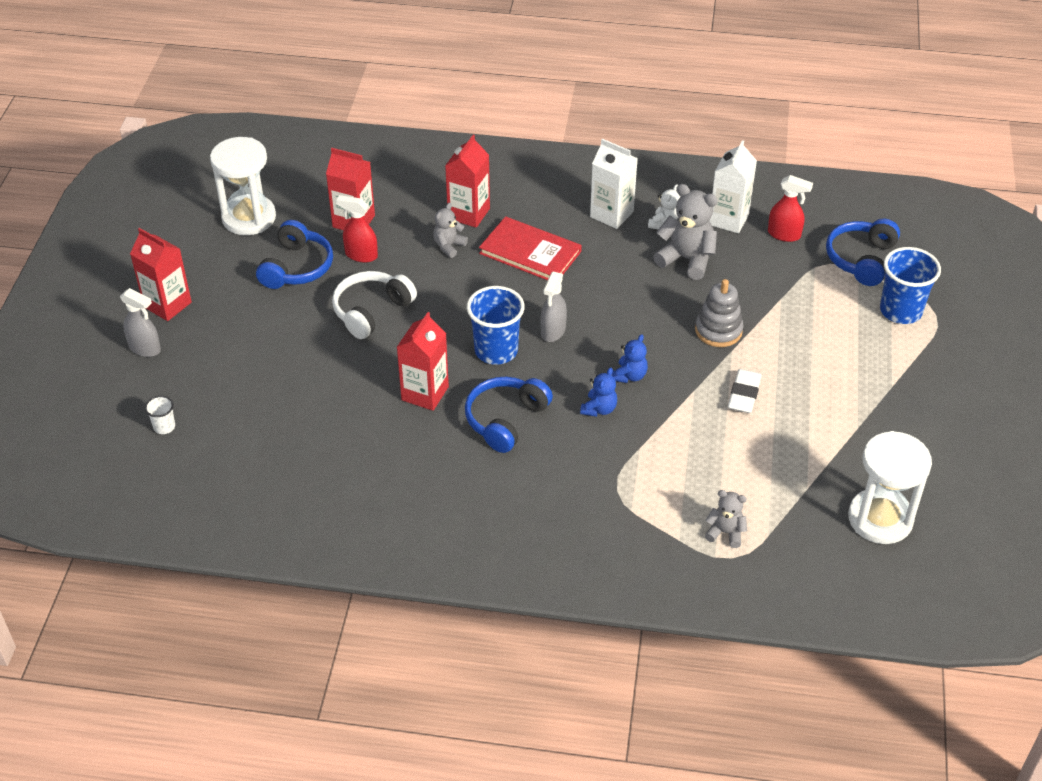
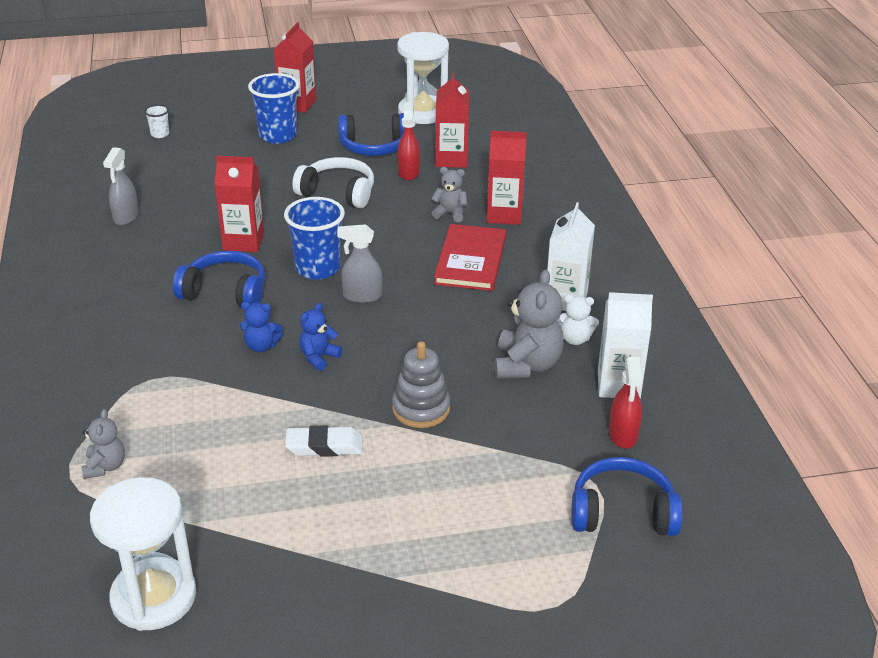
camera: 70 degrees right, 10 degrees down
grey spray bottle [120,288,161,357] -> grey spray bottle moved to [103,147,139,225]
blue teddy bear [612,334,648,383] -> blue teddy bear turned 120 degrees clockwise [299,303,342,371]
blue cup [880,247,941,324] -> blue cup moved to [248,73,300,144]

